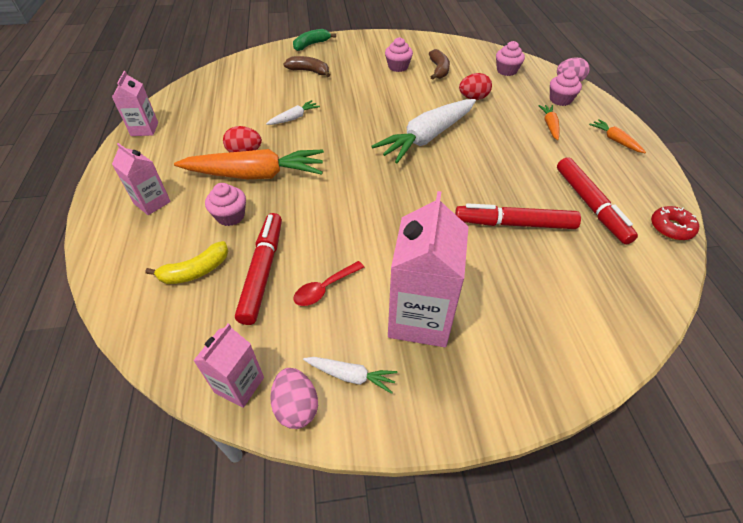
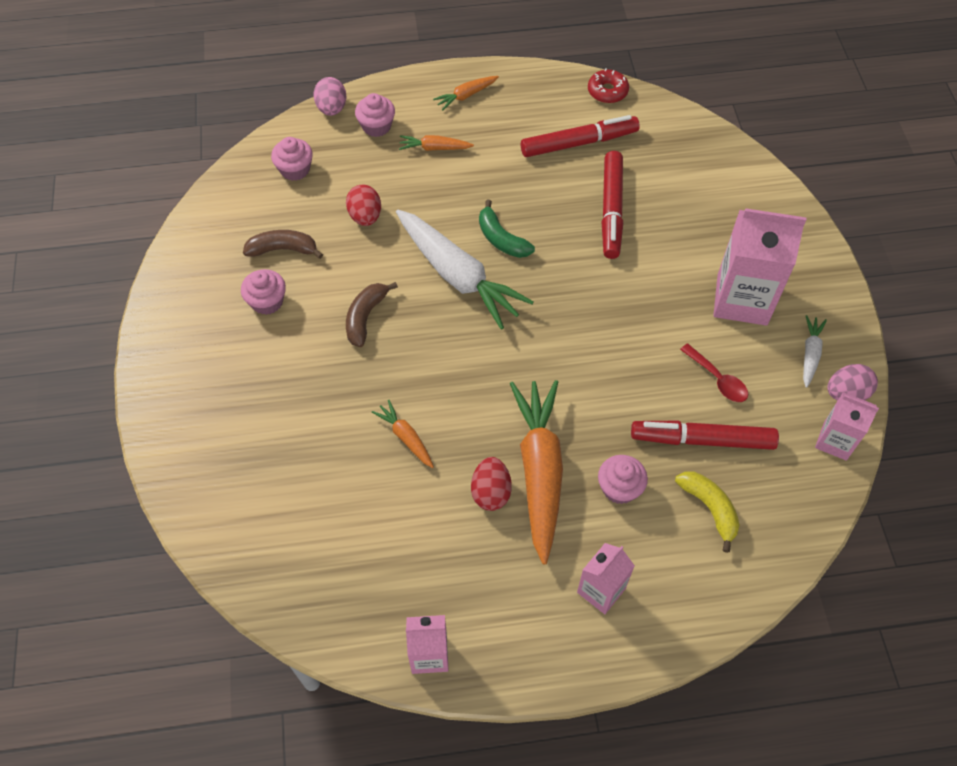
camera: 90 degrees left, 10 degrees up
white carrot [266,100,320,125] -> orange carrot [372,400,434,468]
brown banana [283,56,330,77] -> brown banana moved to [346,282,398,347]
green banana [293,29,336,51] -> green banana moved to [479,200,535,258]

